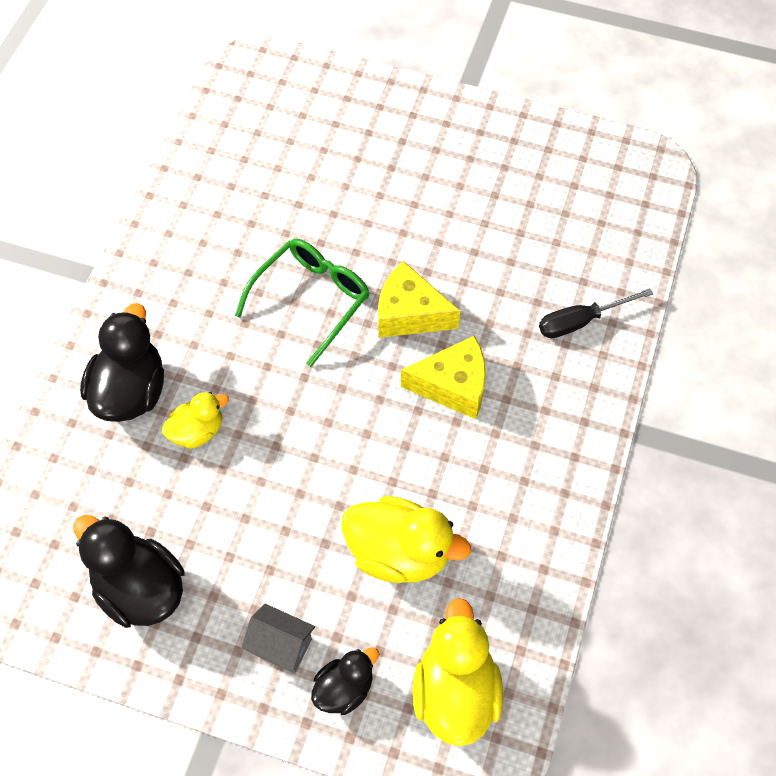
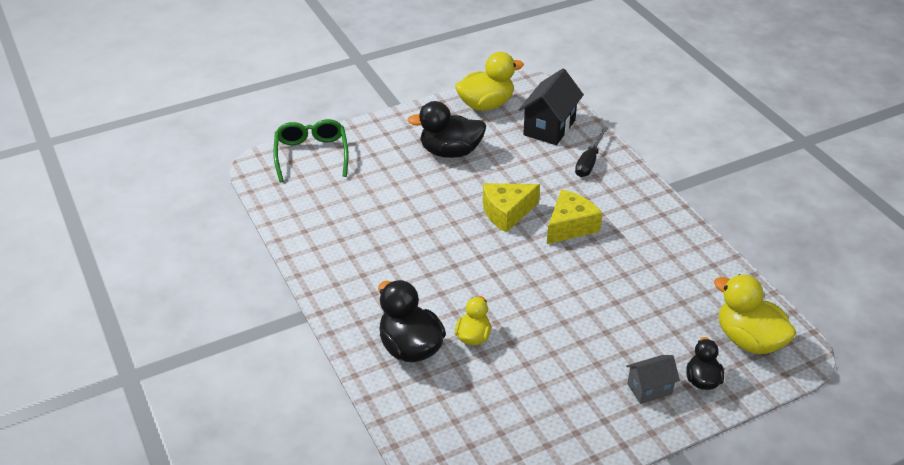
camera: 45 degrees left, 20 degrees down
black duck [73,515,185,628] -> black duck moved to [408,101,486,158]
green glasses [235,239,370,367] -> green glasses moved to [273,119,349,182]
yellow duck [341,496,471,583] -> yellow duck moved to [455,52,524,111]
none -> black house [519,69,584,145]

